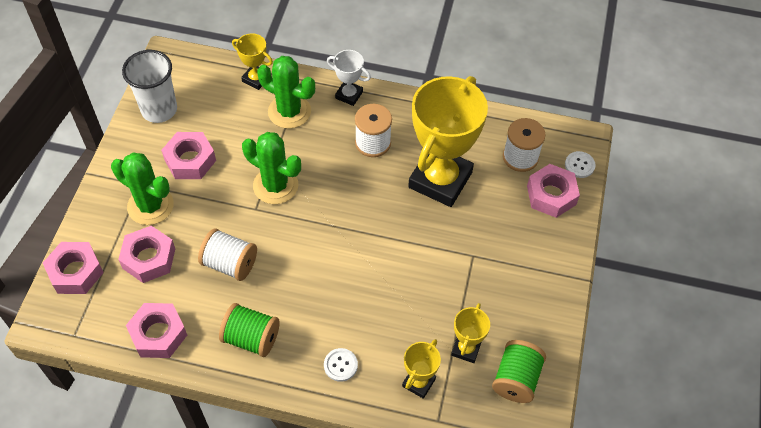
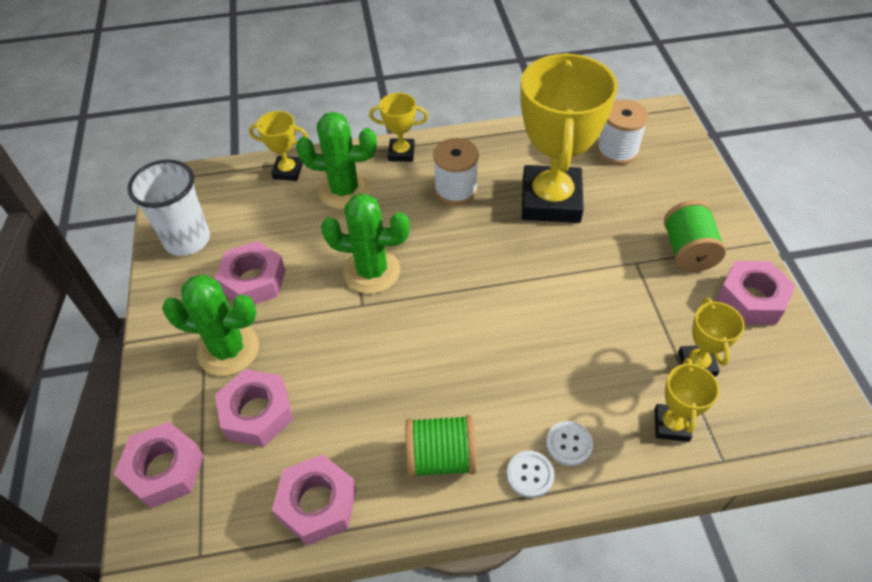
camera: 20 degrees left, 5 degrees down
white spool [198,228,257,281] -> none
white trophy [327,50,371,106] -> yellow trophy [369,93,428,162]
green spool [492,340,546,403] -> green spool moved to [664,200,726,272]
pink nut [527,164,580,218] -> pink nut moved to [717,261,796,324]
white button [565,151,595,178] -> white button moved to [507,451,554,498]

